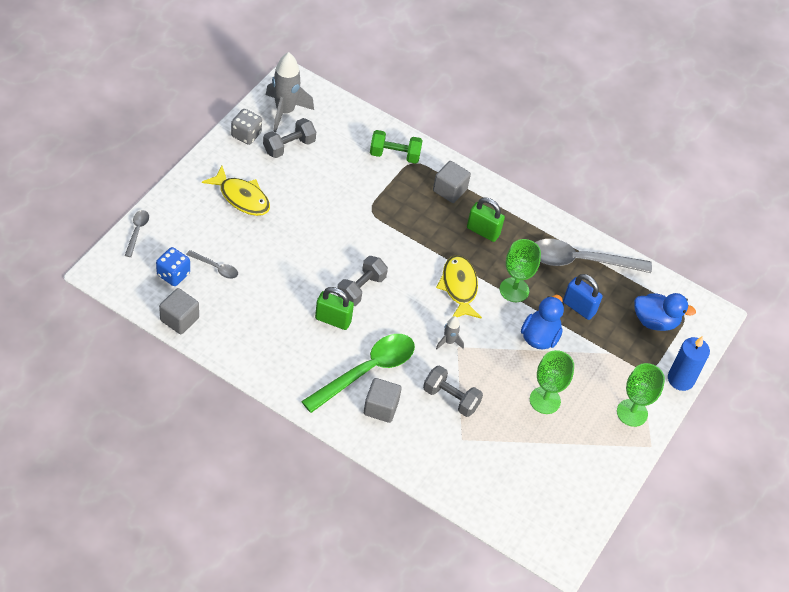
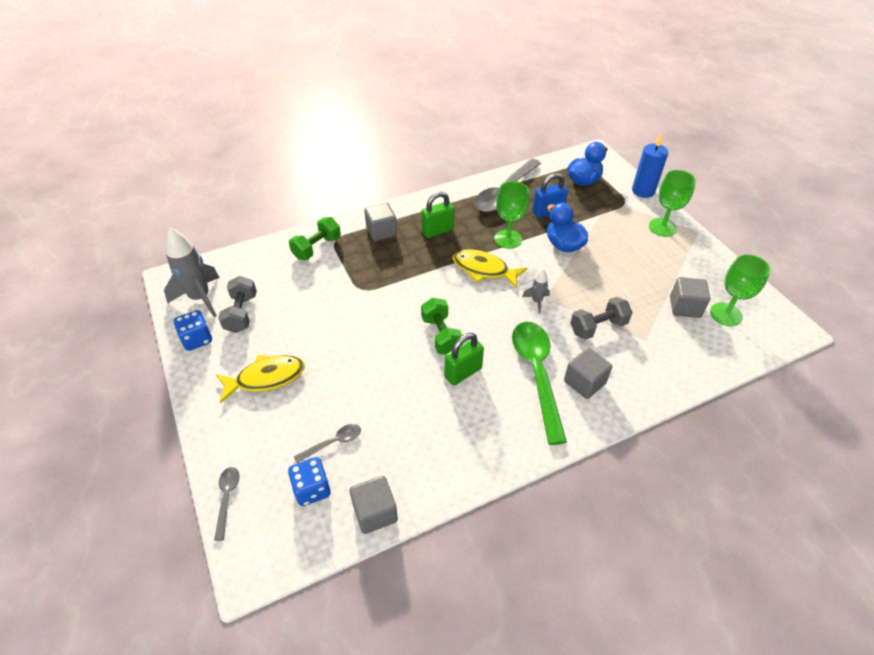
camera: 50 degrees left, 5 degrees down
grey spoon [125,210,149,257] -> grey spoon turned 45 degrees clockwise [214,467,240,541]
grey dice [231,109,262,145] -> blue dice [174,310,212,351]
grey dumbbell [337,256,388,306] -> green dumbbell [421,298,463,354]
green goblet [530,350,574,414] -> green goblet moved to [710,254,771,326]
none -> grey cube [670,277,710,318]

